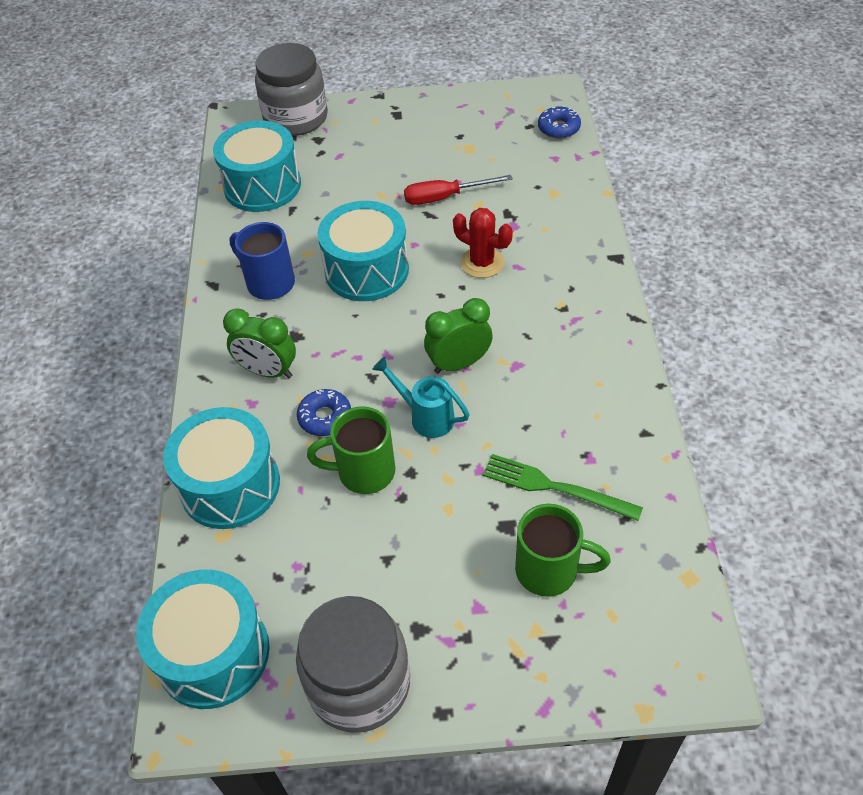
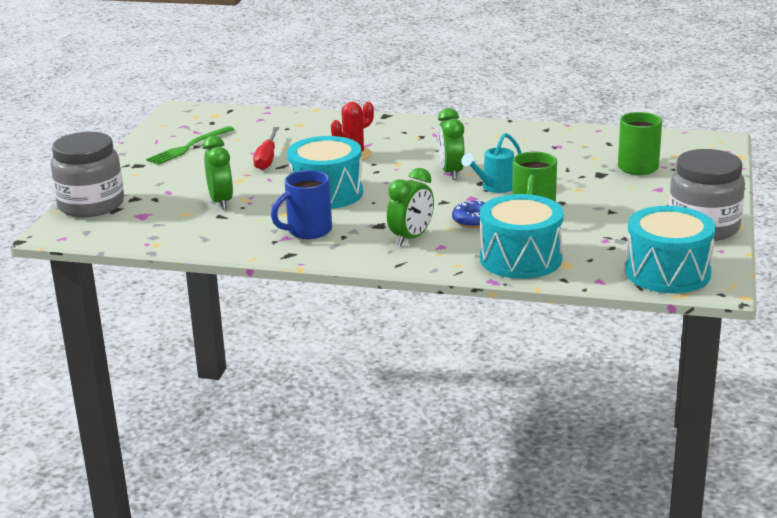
camera: 75 degrees left, 25 degrees down
turquoise drum [213,120,301,212] -> none
green fork [483,454,643,521] -> green fork moved to [146,126,234,165]
blue donut [538,107,581,139] -> none
none -> green clock [203,136,233,210]

